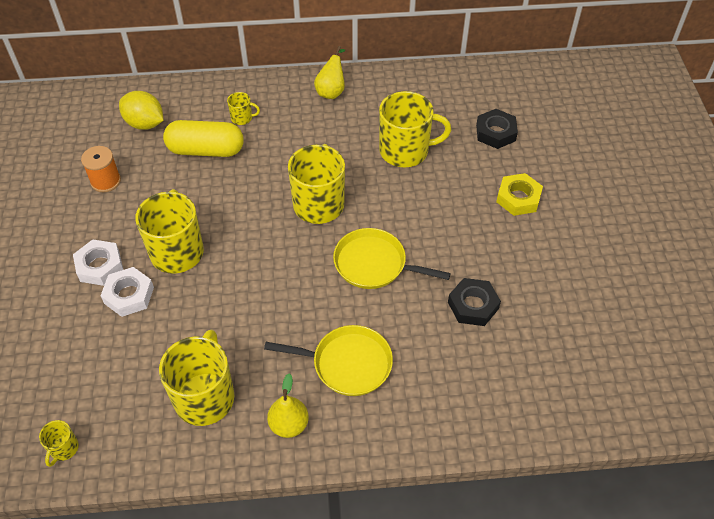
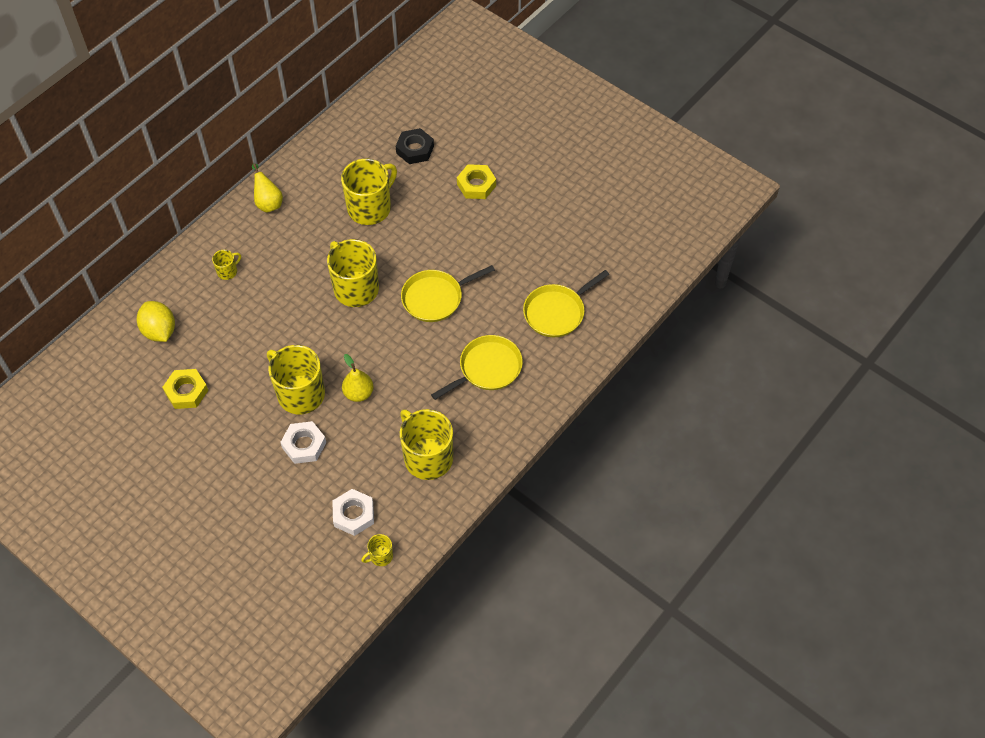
camera: 45 degrees left, 5 degrees up
yellow mug [39,420,79,467] -> yellow mug turned 90 degrees clockwise [361,534,393,566]
white nut [73,239,123,286] -> white nut moved to [332,489,374,536]
orange spool [81,146,121,192] -> yellow nut [162,369,208,409]
yellow lemon [119,91,164,130] -> yellow lemon turned 75 degrees clockwise [137,301,175,342]
yellow capsule [163,120,244,157] -> none
yellow pear [267,373,309,438] -> yellow pear moved to [342,354,374,402]
black nut [448,278,501,326] -> none
none -> yellow pan [523,270,609,337]

